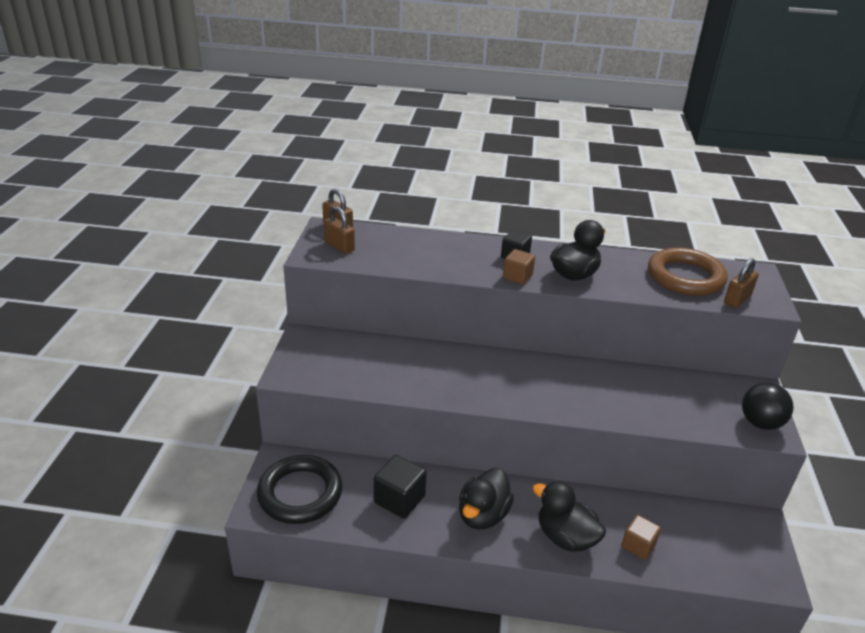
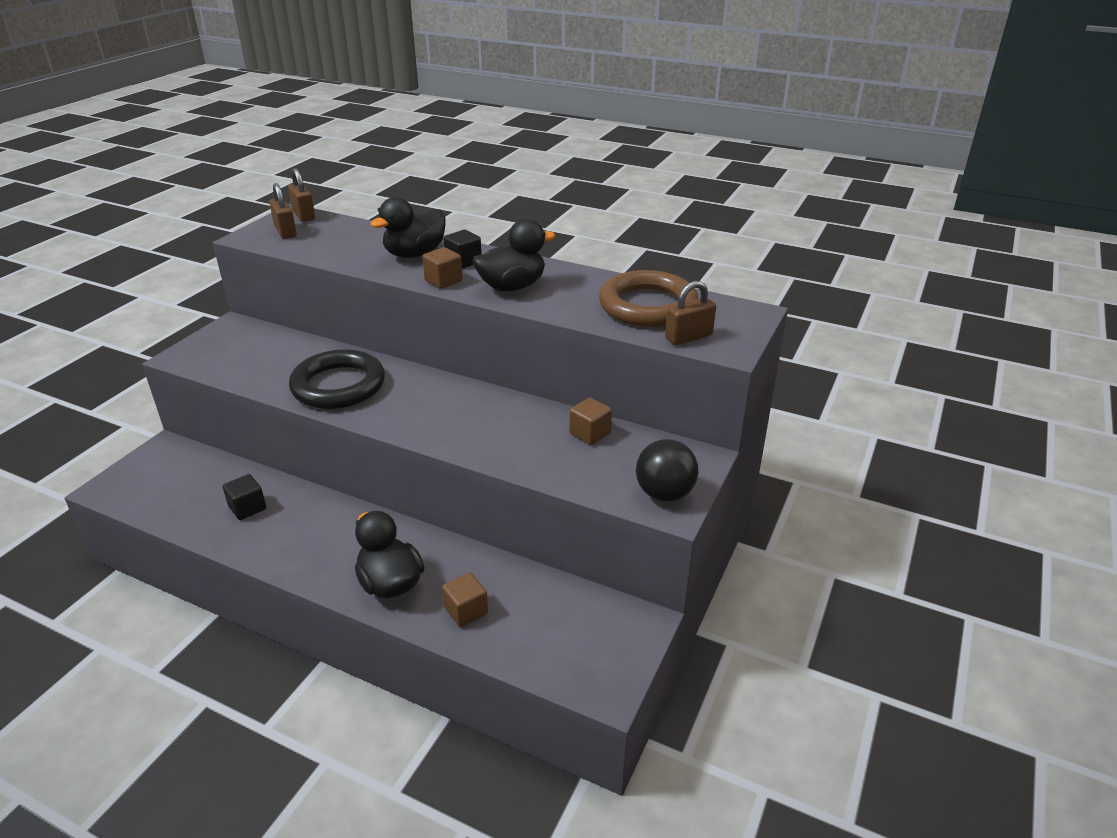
camera: 20 degrees right, 0 degrees up
black ring [257,455,342,524] -> black ring moved to [289,349,385,409]
black cube [374,455,427,518] -> black cube [223,474,266,520], size x0.66
black duck [459,468,514,529] -> black duck moved to [370,197,445,258]
none -> brown cube [569,397,612,445]

